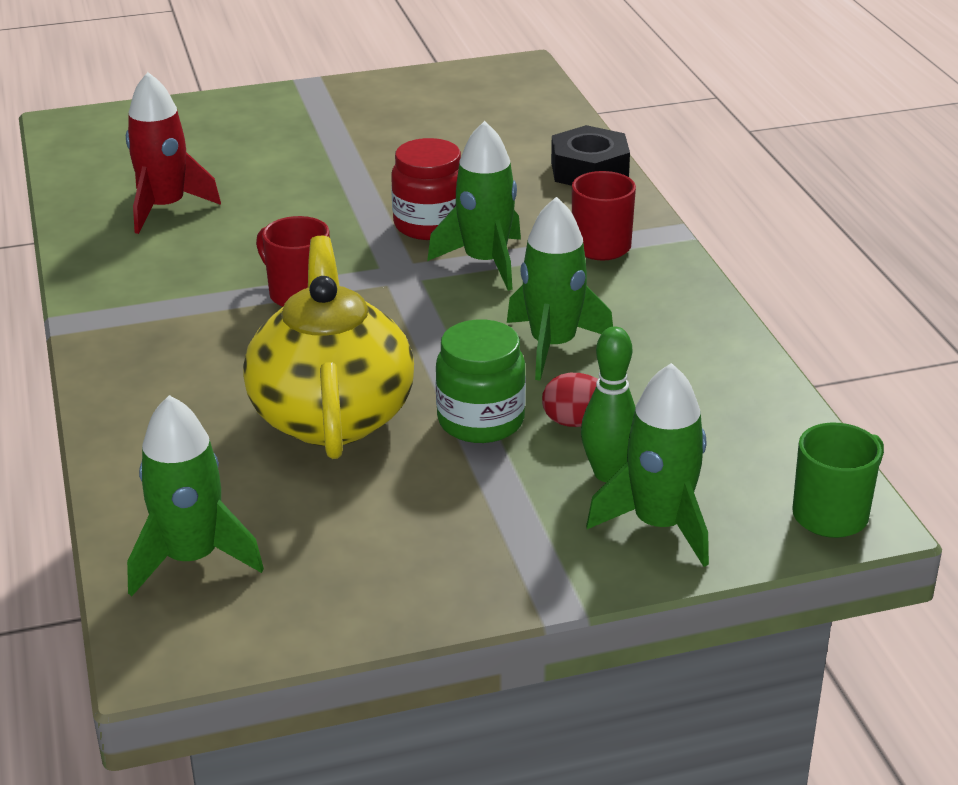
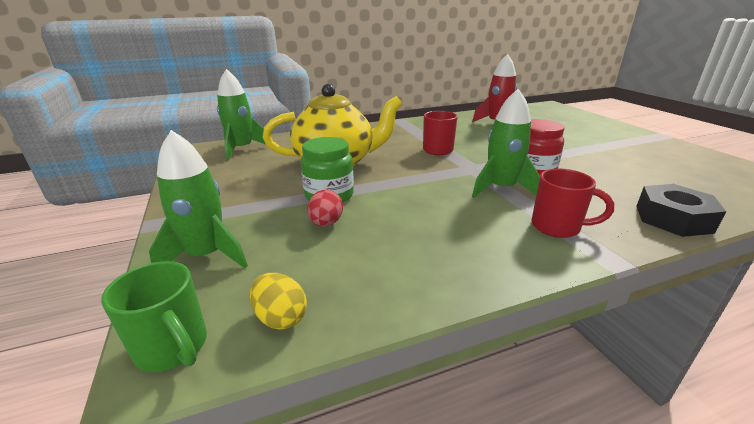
camera: 85 degrees right, 5 degrees down
green rocket [507,197,613,381] -> none
green bowling pin [581,326,636,482] -> none
none -> yellow egg [250,273,307,329]

